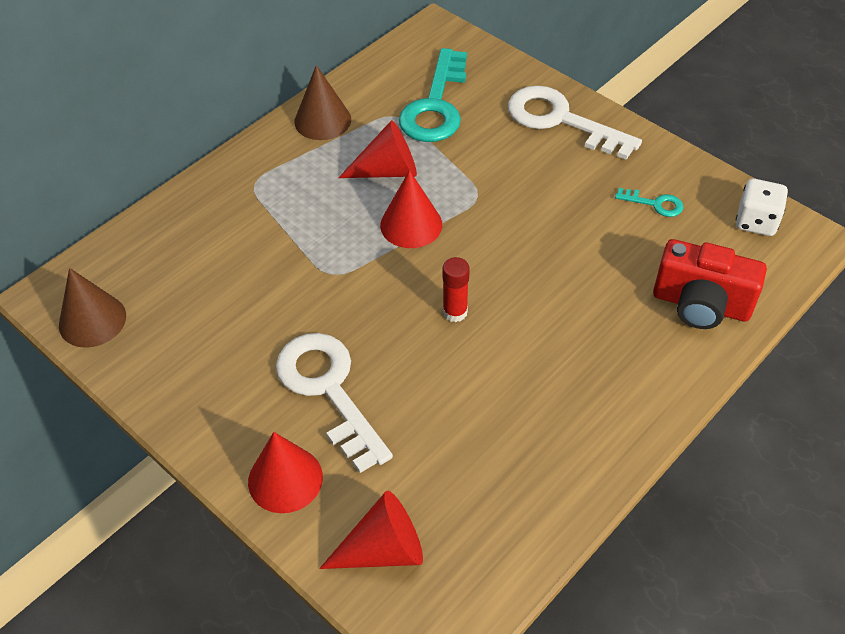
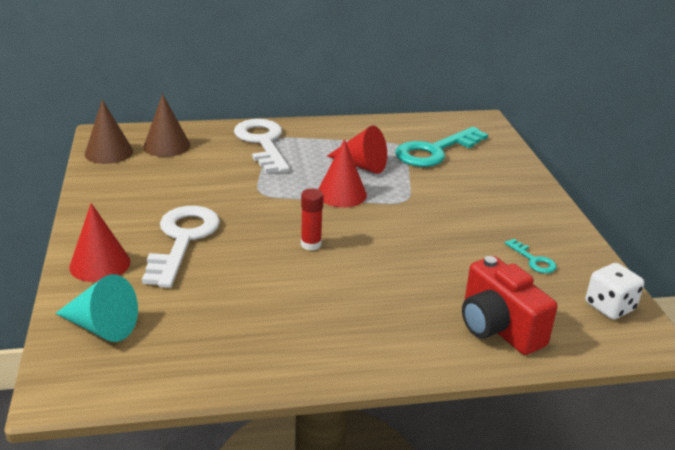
camera: 35 degrees right, 20 degrees down
brown cone [294,65,351,140] -> brown cone moved to [143,94,190,157]
red cone [319,491,423,569] -> turquoise cone [55,274,138,342]
white key [508,85,642,160] -> white key moved to [234,119,289,173]

